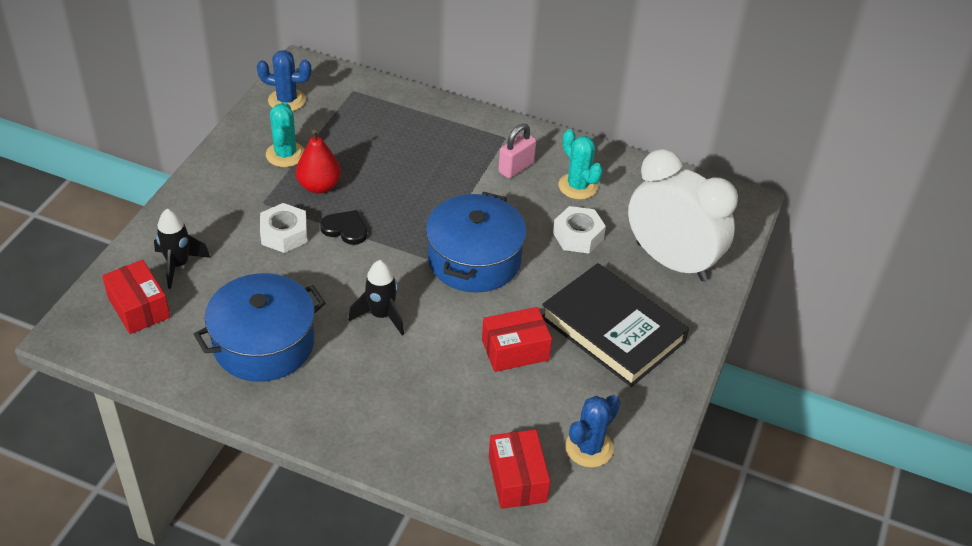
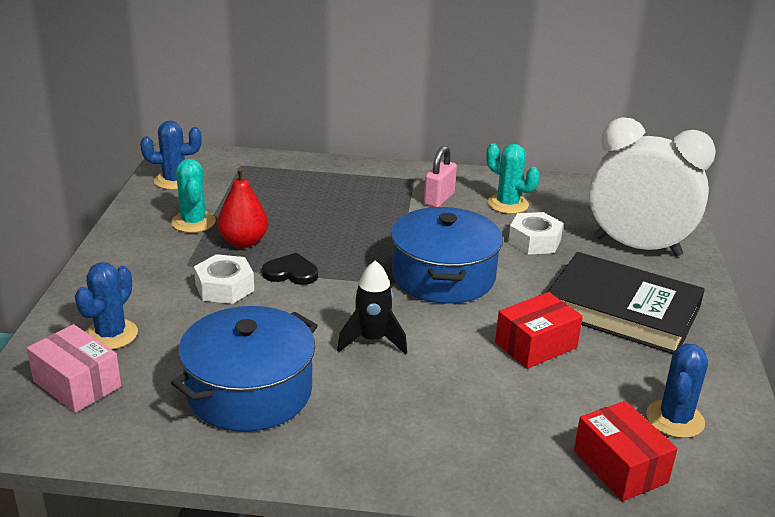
camera: 15 degrees left, 15 degrees down
red box [102,260,170,334] -> pink box [27,324,121,413]
black rocket [154,209,211,289] -> blue cactus [75,262,138,350]

